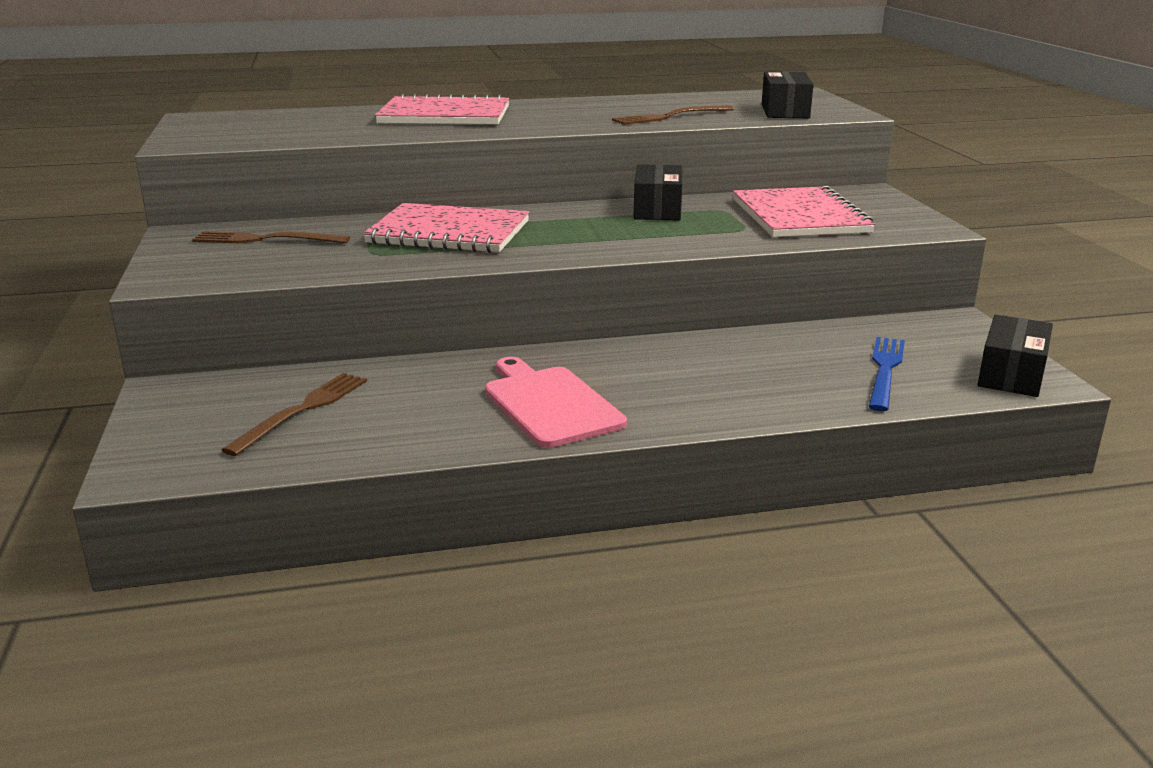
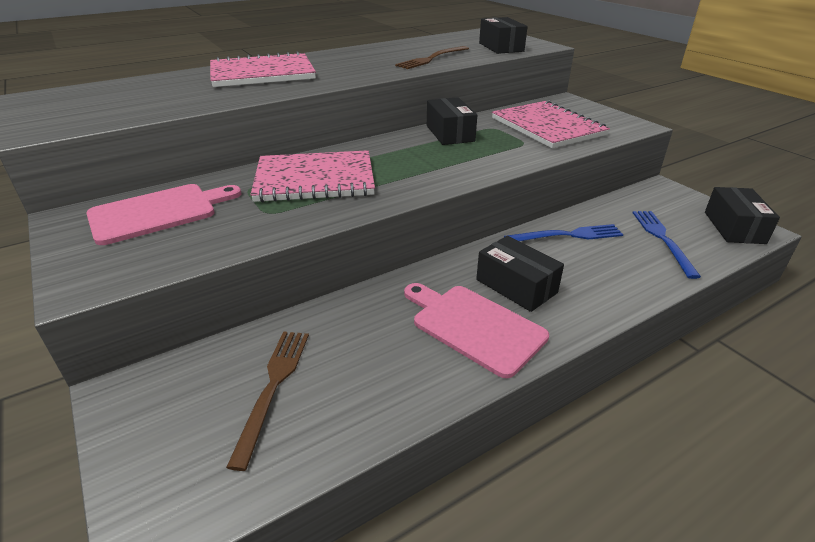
camera: 20 degrees left, 10 degrees up
brown fork [192,231,350,243] -> pink cutting board [86,184,242,245]
none -> black box [476,236,564,312]
none -> blue fork [504,224,623,241]

